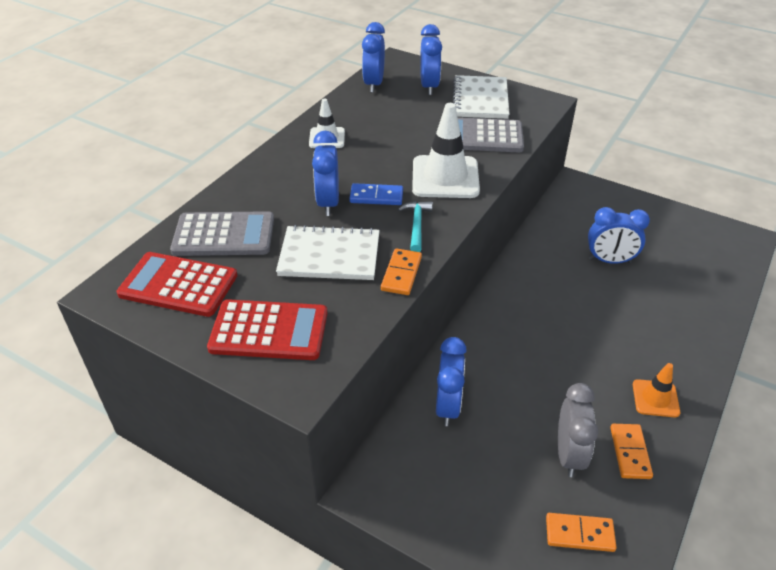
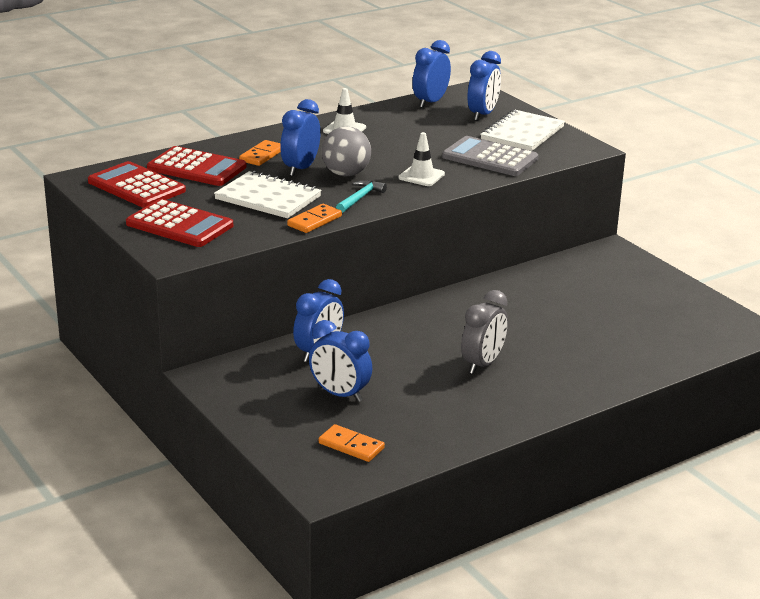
camera: 25 degrees right, 15 degrees down
grey calculator [170,211,274,256] -> red calculator [147,146,246,186]
blue domino [349,183,403,205] -> grey ball [321,126,371,176]
white traffic cone [412,103,480,198] -> white traffic cone [398,132,445,186], size x0.57
grey clock [558,383,598,477] -> grey clock moved to [461,290,508,374]
blue clock [588,207,650,264] -> blue clock moved to [309,320,372,402]
orange domino [610,424,653,479] -> orange domino moved to [239,140,281,166]
orange traffic cone [633,363,680,418] -> none

